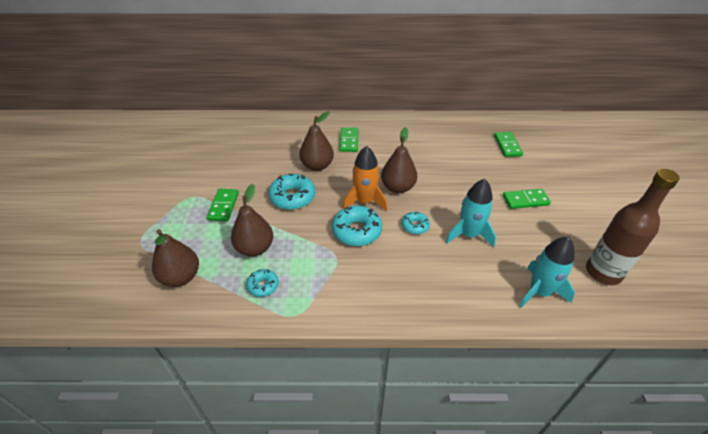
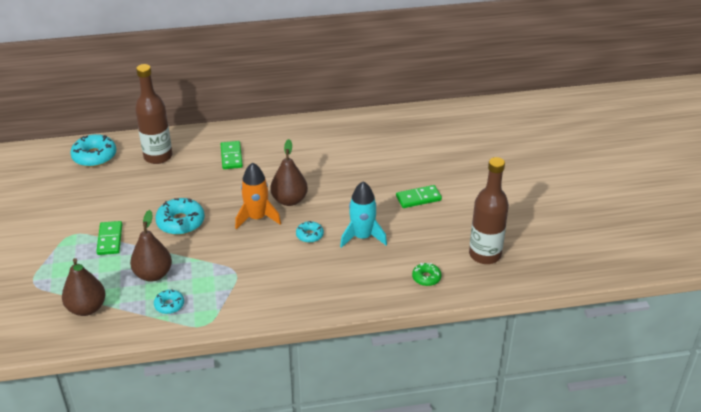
camera: 10 degrees left, 5 degrees down
brown pear [299,111,334,171] -> none
turquoise donut [332,206,382,246] -> turquoise donut moved to [70,134,116,167]
green domino [494,132,523,157] -> none
turquoise rocket [519,237,575,308] -> green donut [412,263,442,286]
none -> brown bottle [135,64,172,164]

